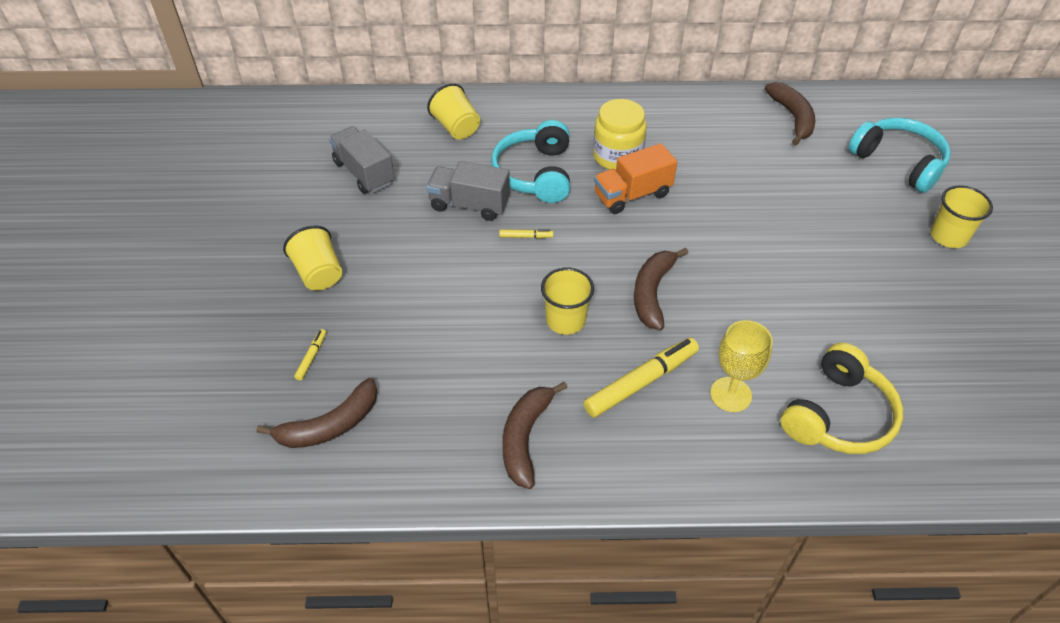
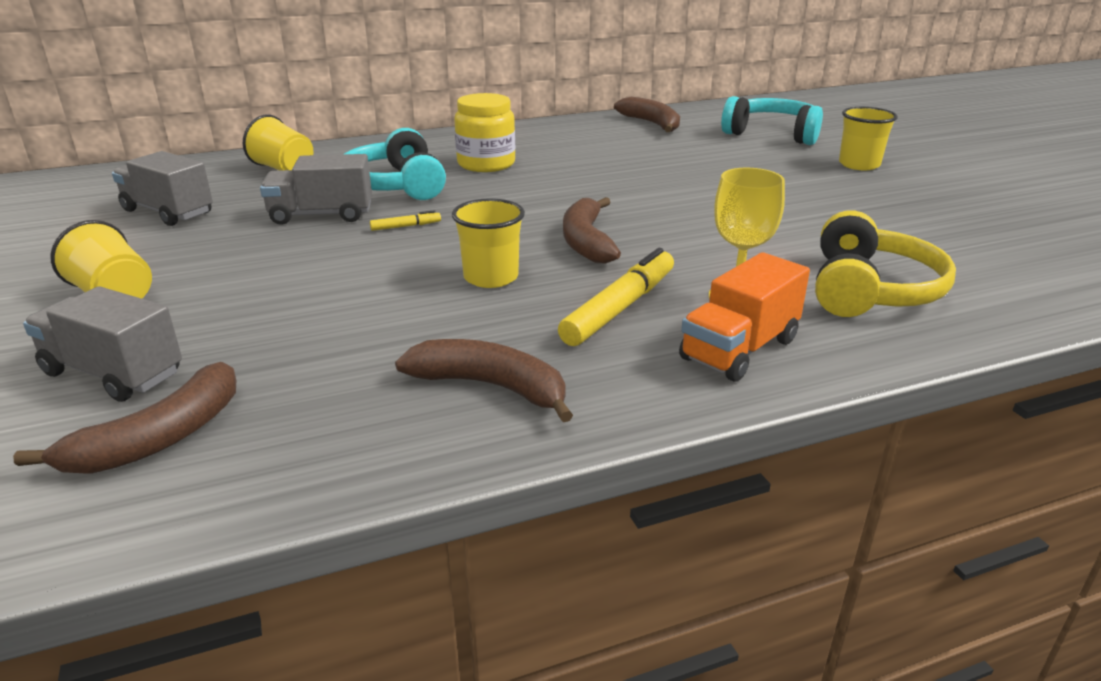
camera: 20 degrees left, 20 degrees down
yellow marker [294,329,326,381] -> grey truck [23,286,182,402]
brown banana [502,382,567,489] -> brown banana turned 120 degrees clockwise [395,339,573,422]
orange truck [594,143,677,214] -> orange truck moved to [679,252,810,382]

